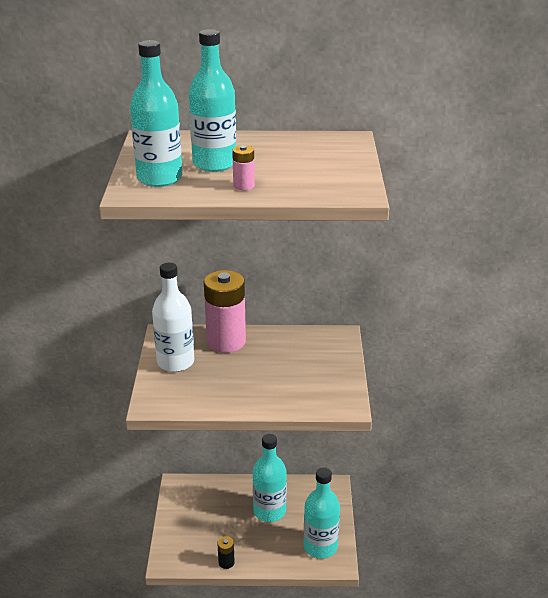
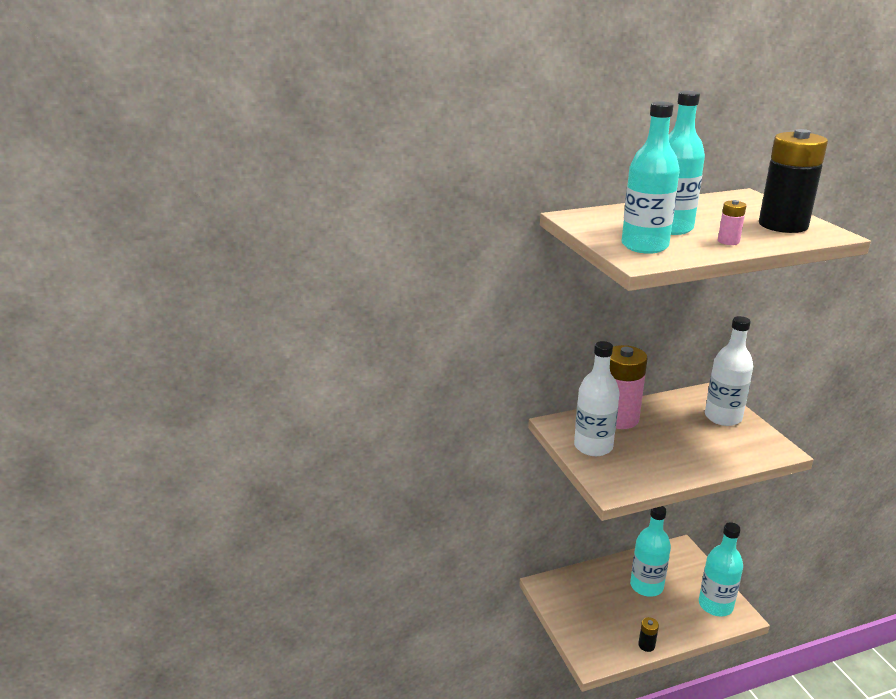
camera: 20 degrees left, 5 degrees down
none -> white bottle [705,316,753,426]
none -> black battery [759,129,828,233]

